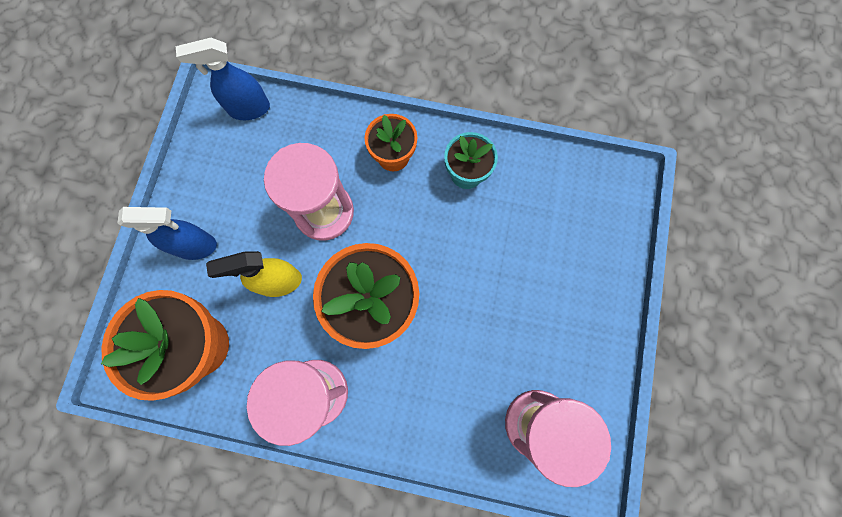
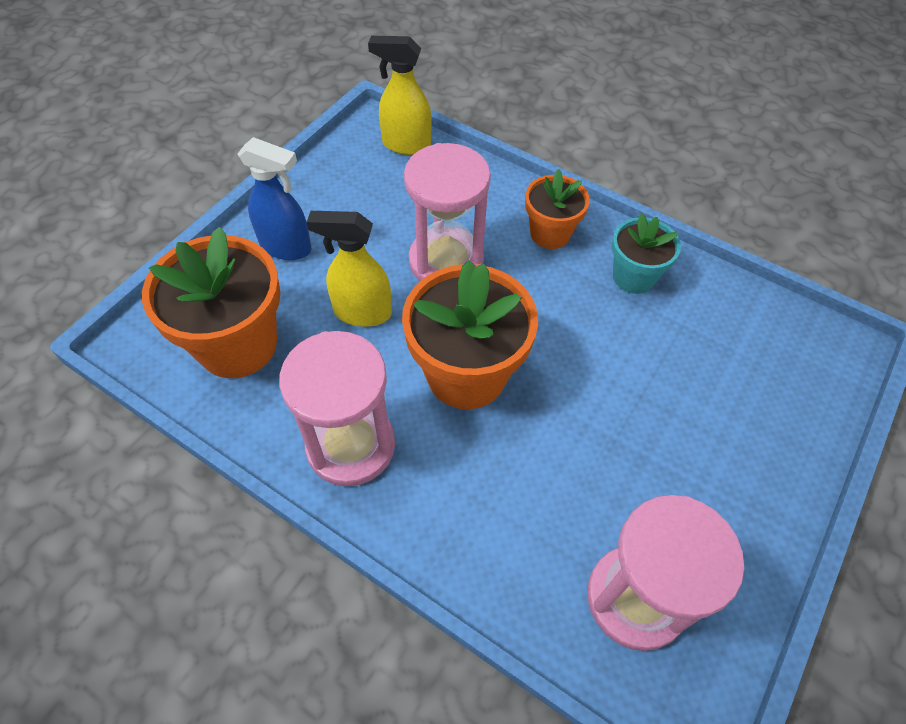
camera: 20 degrees right, 20 degrees down
blue spray bottle [176,38,270,120] -> yellow spray bottle [368,36,432,155]

